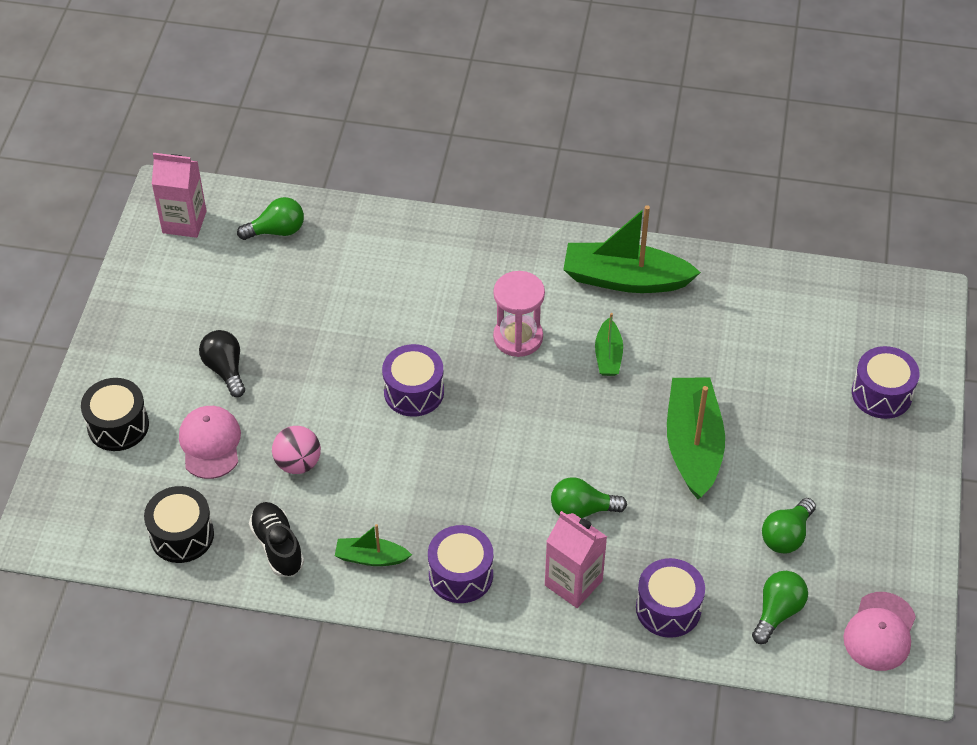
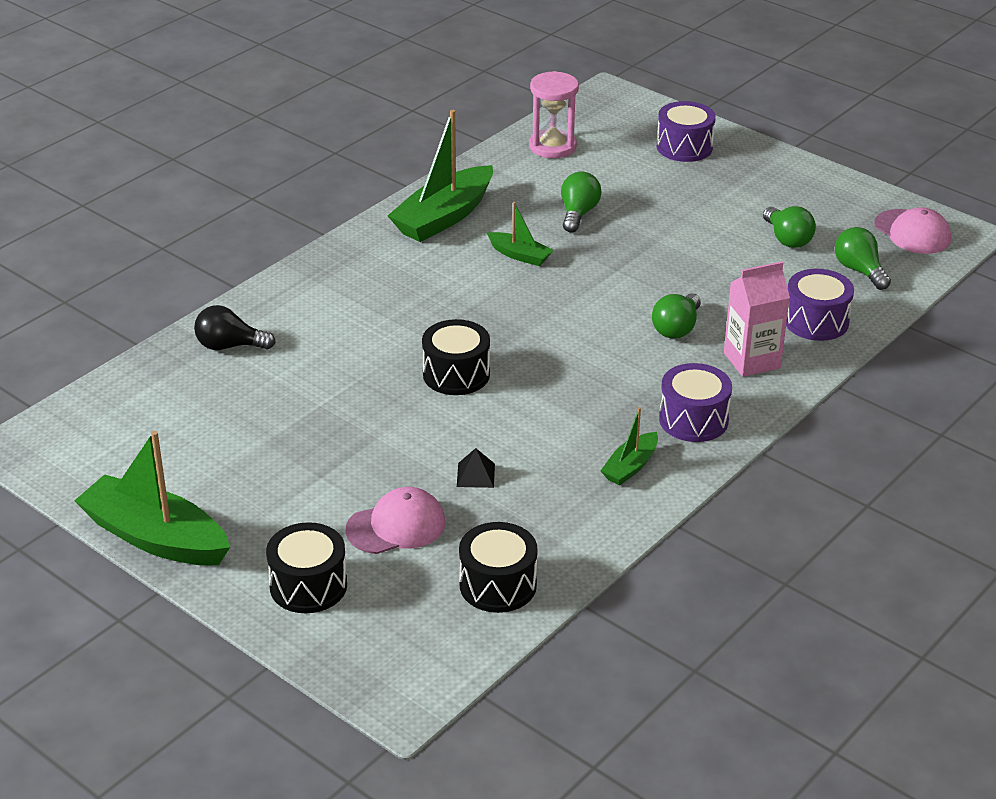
camera: 60 degrees left, 15 degrees down
pink carton [152,153,207,238] -> none
pink cap [179,406,241,479] -> pink cap turned 135 degrees clockwise [346,487,445,554]
black light bulb [199,330,245,397] -> black light bulb moved to [194,305,276,350]
green light bulb [237,197,304,240] -> green light bulb moved to [561,171,602,233]
black shoe [249,502,304,577] -> none
pink ball [272,426,321,474] -> black pyramid [457,448,495,488]
purple drum [382,344,444,417] -> black drum [422,319,490,395]
pink hourglass [493,271,545,357] -> pink hourglass moved to [529,71,579,158]
green boat [667,378,725,499] -> green boat moved to [74,431,230,566]

